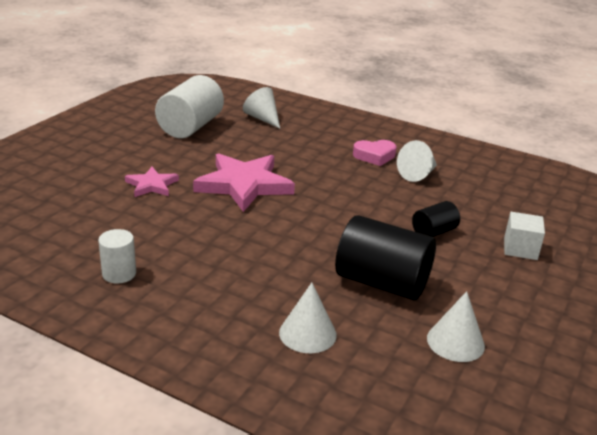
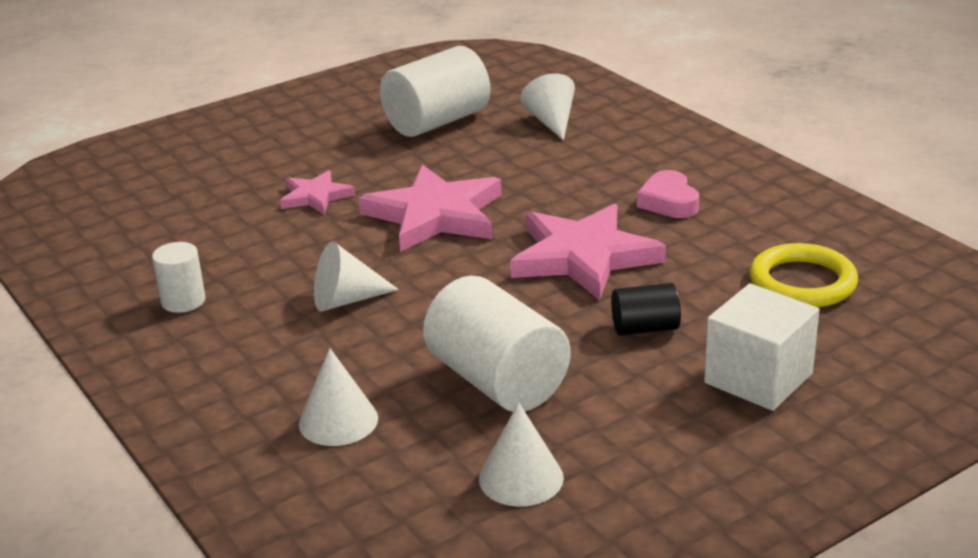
camera: 30 degrees right, 0 degrees up
black cylinder [335,215,436,300] -> white cylinder [423,276,571,412]
pink heart [353,140,397,166] -> pink heart turned 60 degrees clockwise [637,170,699,218]
white cone [397,140,437,182] -> white cone moved to [314,242,399,312]
white cube [504,212,545,260] -> white cube [704,283,819,411], size x1.51
none -> pink star [510,204,666,300]
none -> yellow ring [750,243,858,307]

